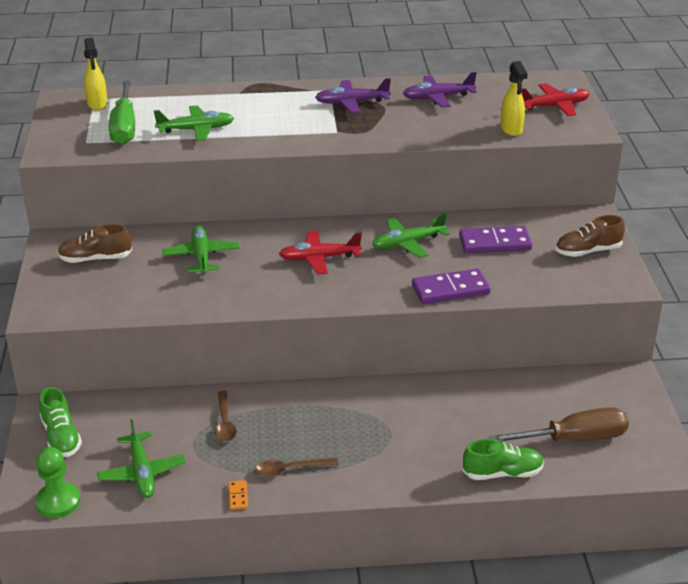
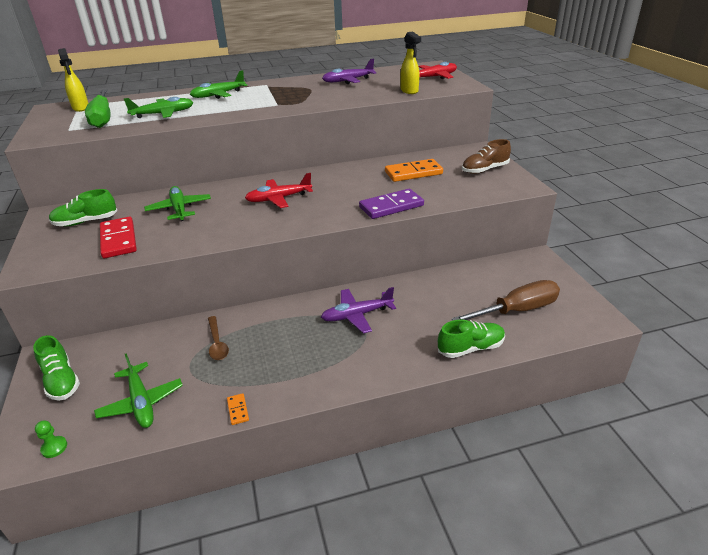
camera: 10 degrees left, 0 degrees up
green pawn [35,447,81,518] -> green pawn [35,420,67,458], size x0.54
brown shoe [58,224,132,263] -> green shoe [49,189,117,226]
brown spoon [255,458,339,477] -> none
purple plane [315,78,391,113] -> purple plane moved to [321,287,396,334]
green plane [372,212,450,258] -> green plane moved to [190,70,247,99]
purple domino [459,226,532,253] -> orange domino [385,159,443,182]
none -> red domino [100,217,137,258]

